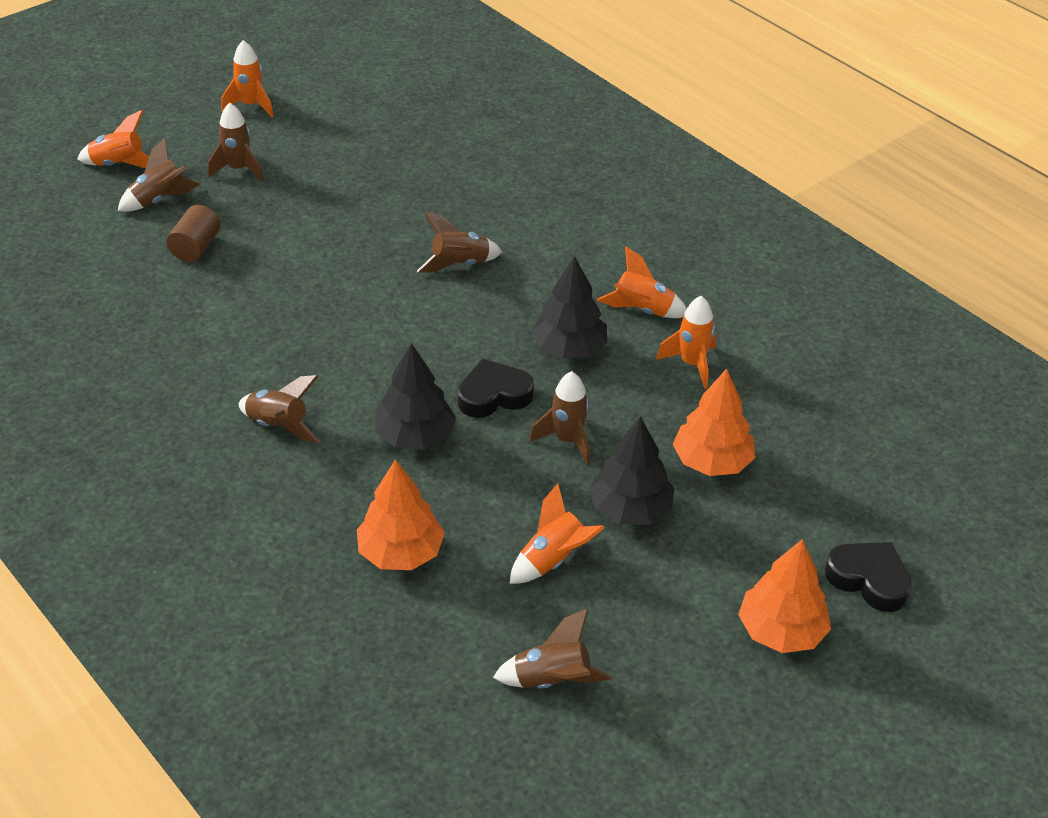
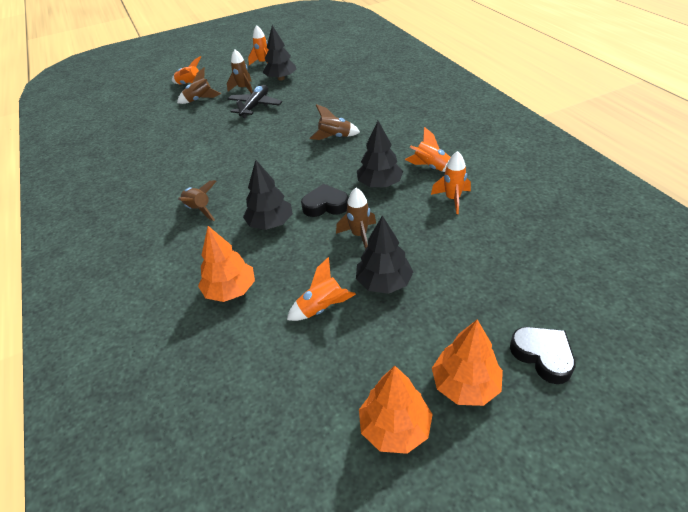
camera: 20 degrees right, 0 degrees up
brown cylinder [166,205,221,262] -> none
brown rocket [493,609,612,689] -> none
orange tree [672,369,756,476] -> orange tree moved to [359,366,433,454]
none -> black plane [228,85,282,118]
none -> black tree [263,25,296,81]

